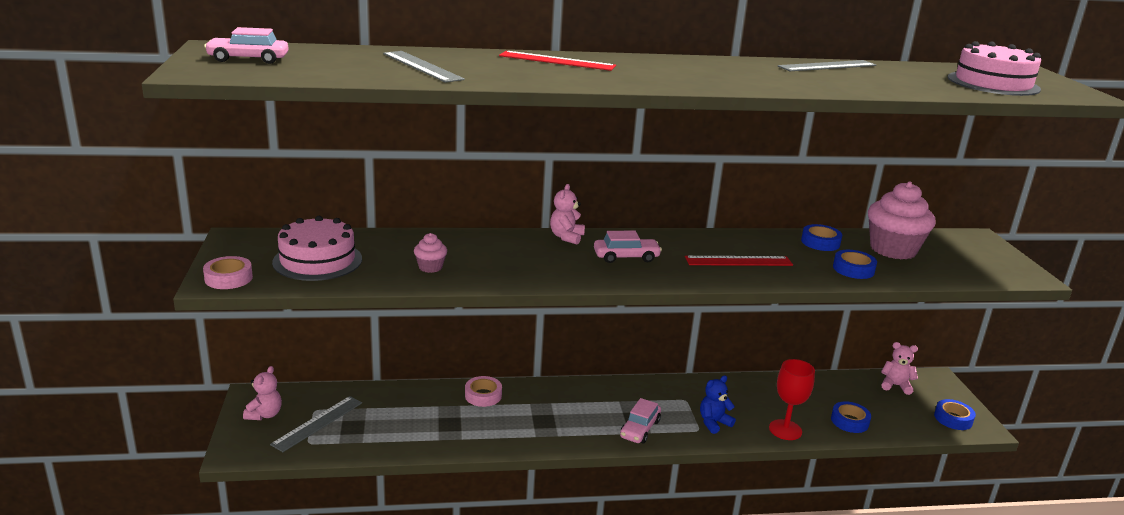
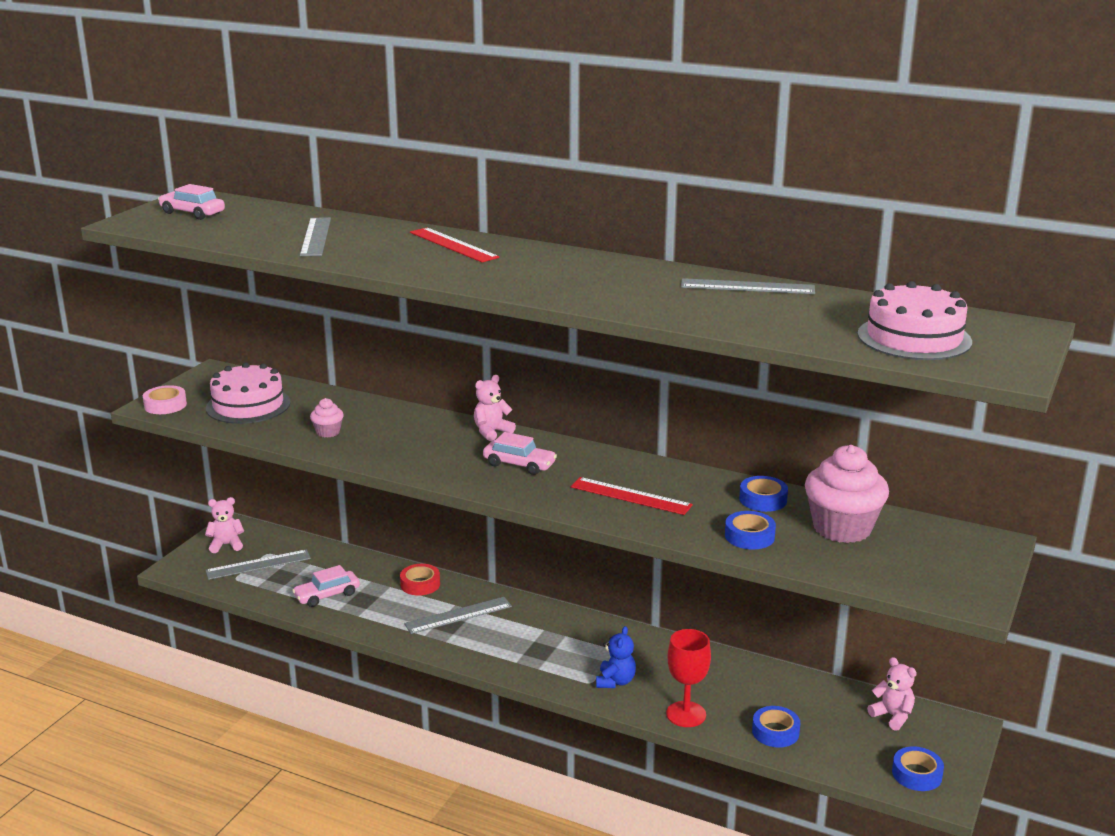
camera: 35 degrees right, 0 degrees up
pink teddy bear [243,366,282,420] -> pink teddy bear turned 150 degrees counterclockwise [205,497,244,553]
pink tape [465,376,502,407] -> red tape [400,564,440,596]
pink car [620,398,661,443] -> pink car moved to [292,565,360,607]
blue teddy bear [700,375,736,434] -> blue teddy bear turned 105 degrees clockwise [596,626,636,688]
none -> grey ruler [404,597,512,634]

